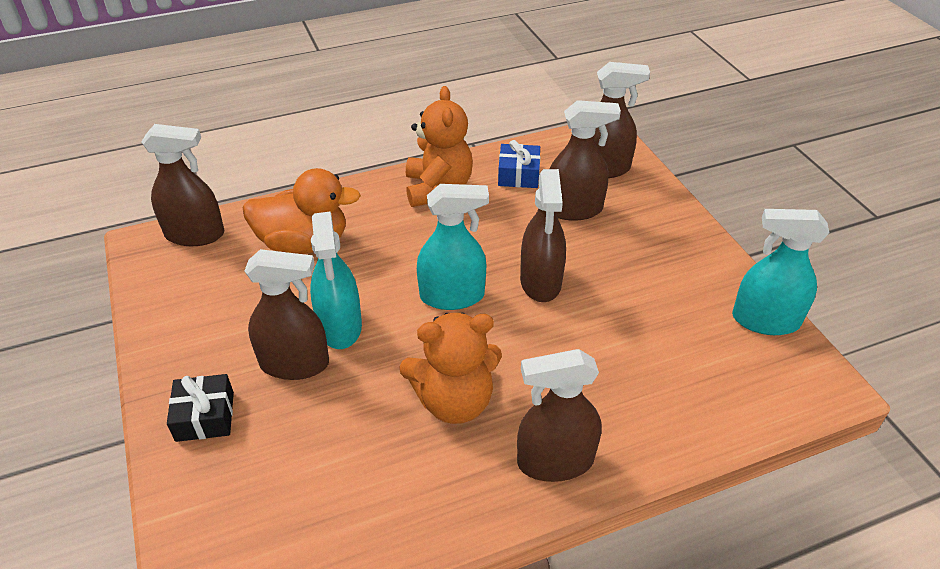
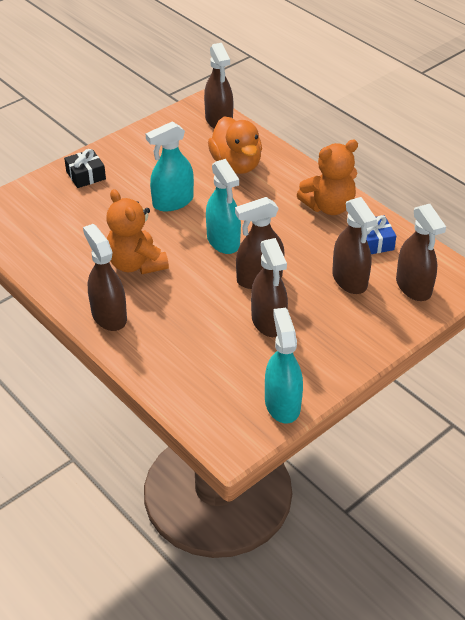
camera: 70 degrees right, 0 degrees up
brown spray bottle [244,249,329,380] -> brown spray bottle moved to [251,238,288,337]

